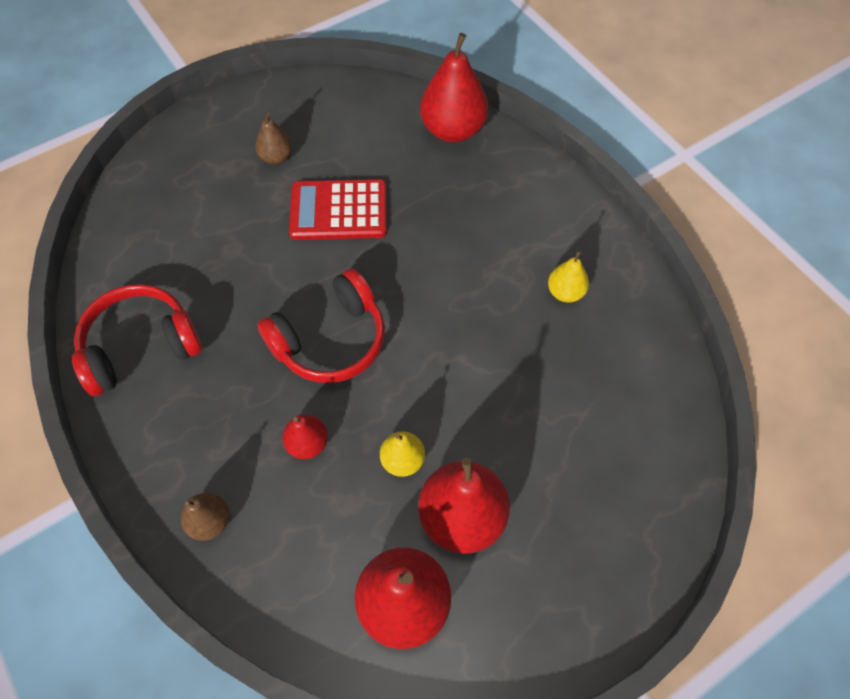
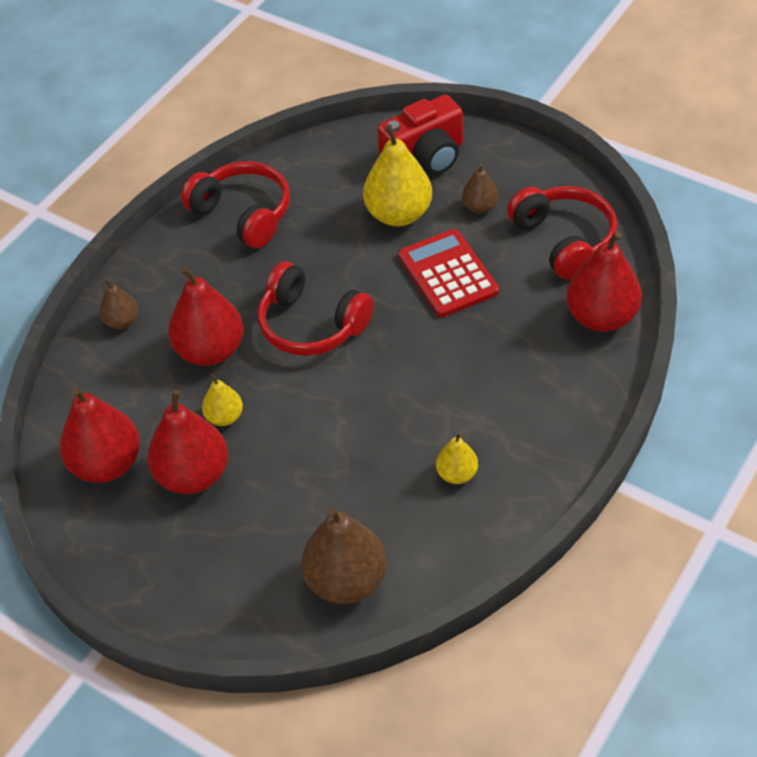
camera: 70 degrees right, 10 degrees down
red pear [282,415,328,459] -> red pear [168,266,244,366], size x1.89
none -> brown pear [301,507,387,604]
none -> yellow pear [363,124,432,227]
none -> red camera [377,94,463,175]
none -> red headphones [507,186,617,280]

